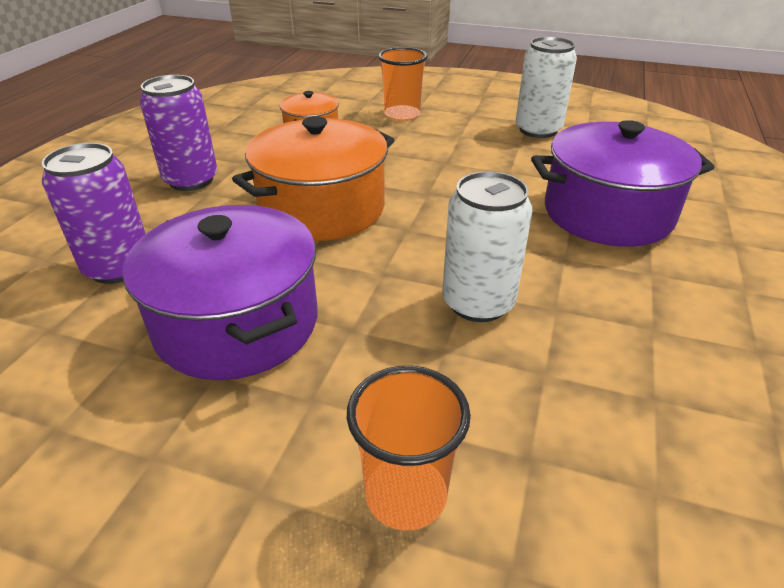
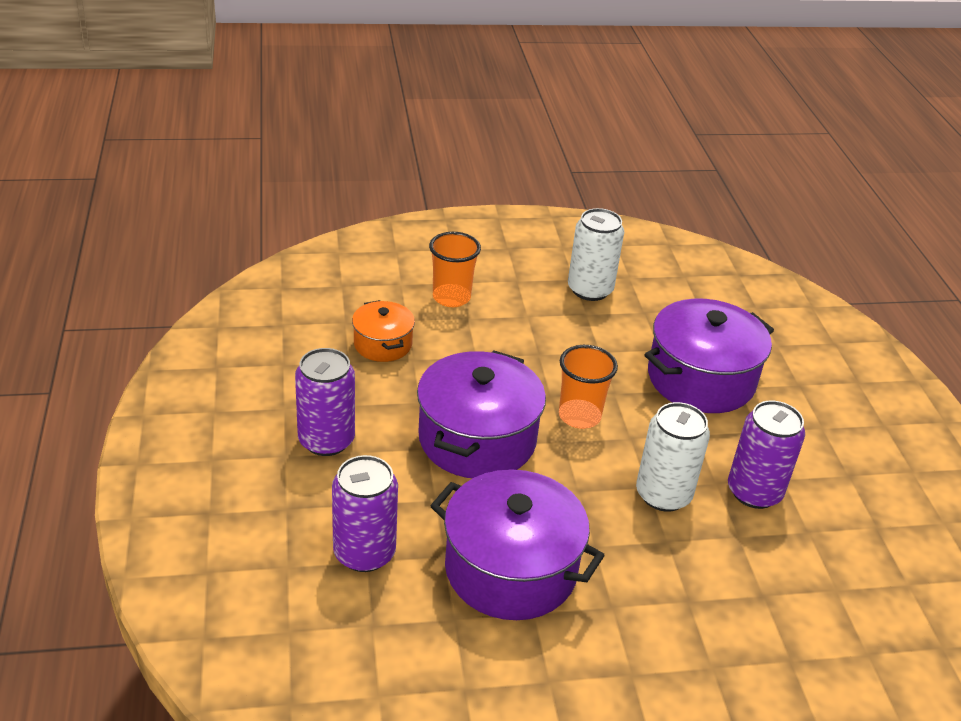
camera: 30 degrees left, 0 degrees up
orange pot [232,116,394,241] -> purple pot [417,350,546,478]
orange cup [347,366,471,530] -> orange cup moved to [559,345,618,429]
none -> purple can [728,400,805,509]

